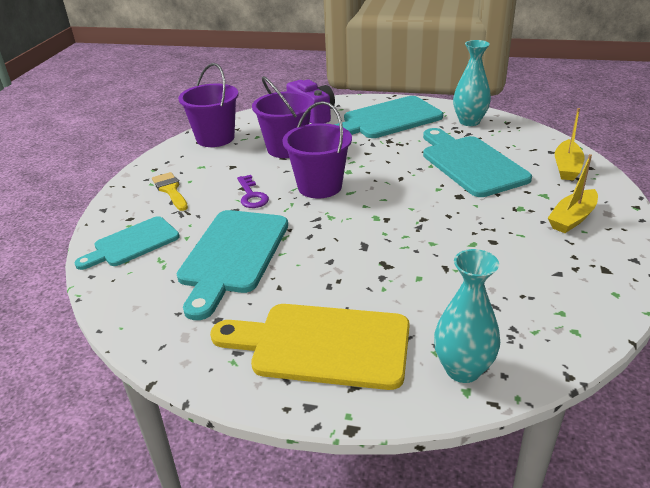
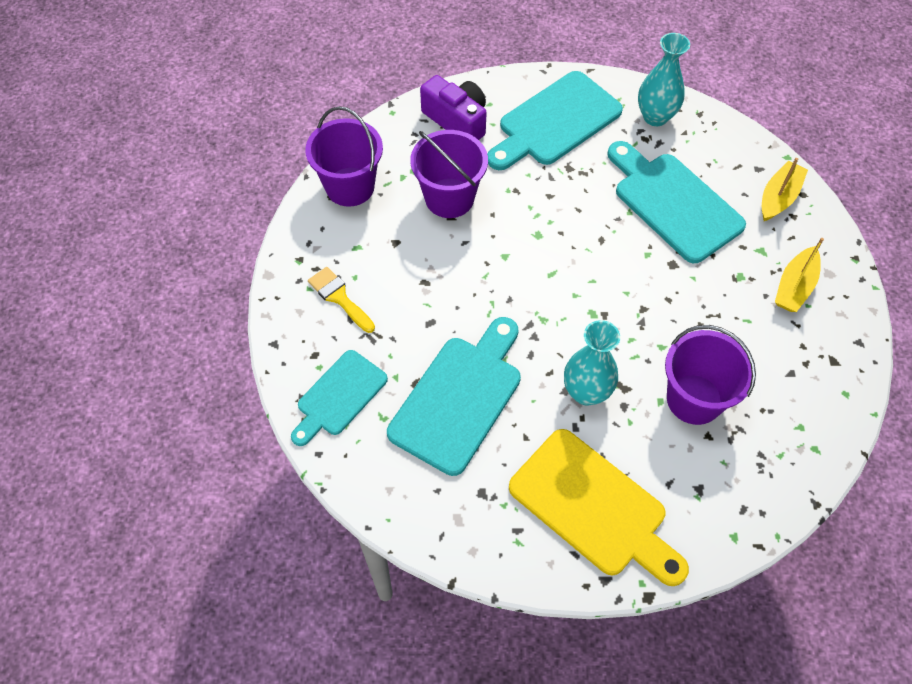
camera: 15 degrees left, 25 degrees up
turquoise cutting board [177,210,288,320] -> turquoise cutting board turned 150 degrees counterclockwise [387,317,521,476]
yellow cutting board [210,304,410,390] -> yellow cutting board turned 135 degrees counterclockwise [509,429,689,586]
purple key [237,175,269,208] -> none
purple bucket [282,101,352,198] -> purple bucket moved to [665,325,756,425]
turquoise vase [434,249,500,383] -> turquoise vase moved to [564,320,620,406]
yellow boat [555,108,585,180] -> yellow boat turned 150 degrees counterclockwise [762,158,808,221]

